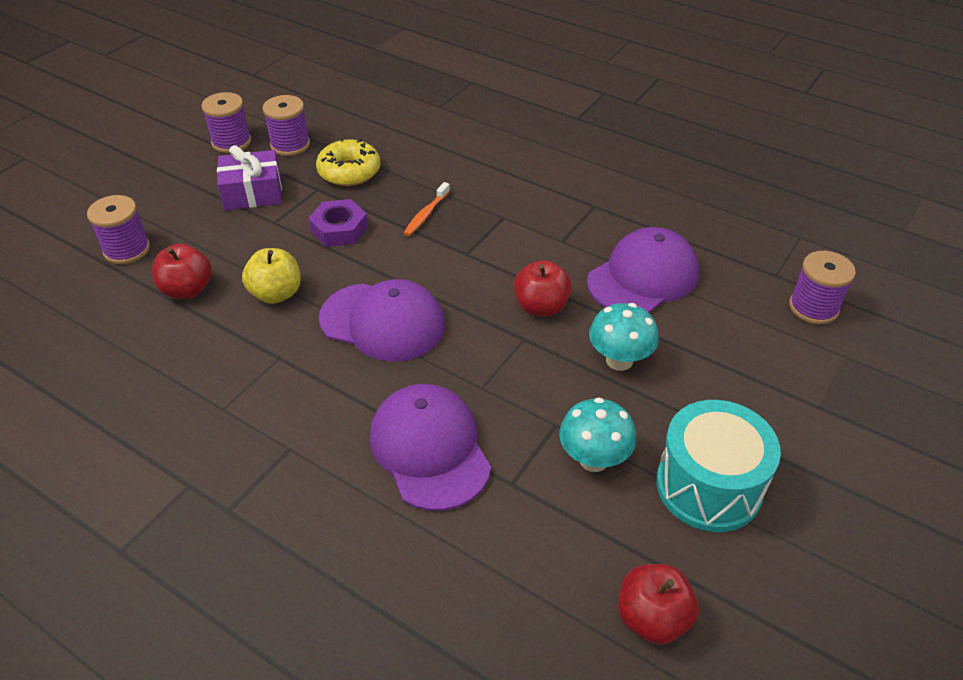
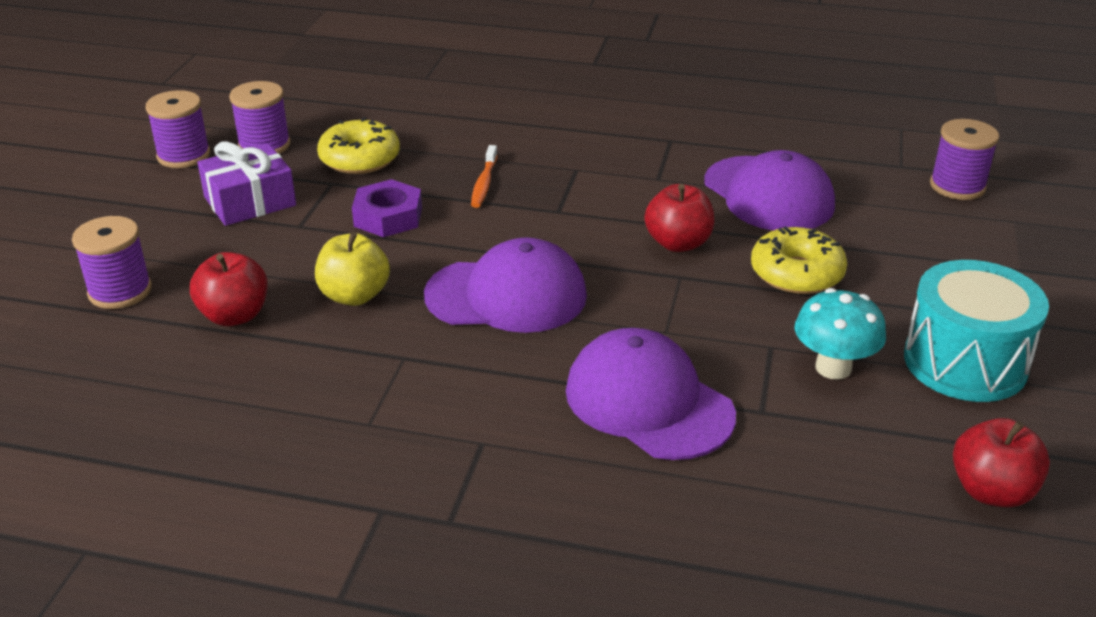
camera: 20 degrees left, 10 degrees down
purple cap [587,227,699,313] -> purple cap turned 120 degrees clockwise [704,150,835,231]
turquoise mushroom [589,303,659,371] -> yellow donut [751,226,847,294]

